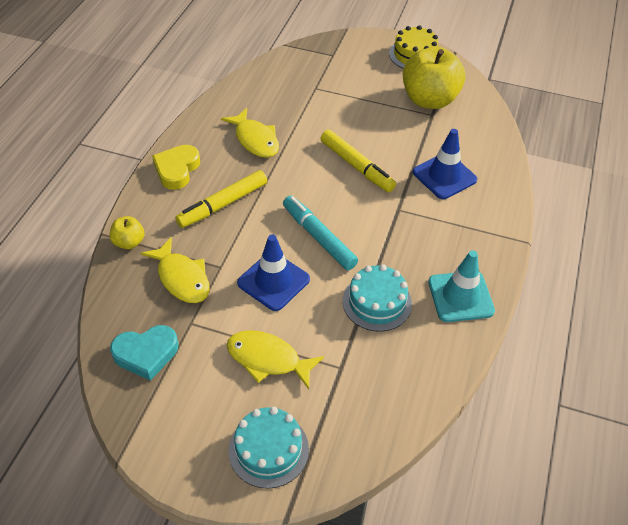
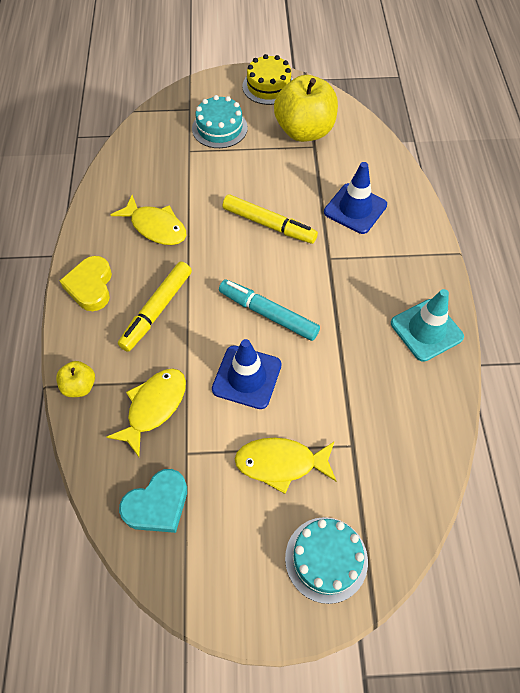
camera: 20 degrees left, 10 degrees up
yellow fish [140,237,210,303] -> yellow fish turned 90 degrees counterclockwise [106,368,186,457]
turquoise cake [343,264,412,332] -> turquoise cake moved to [192,95,248,148]

